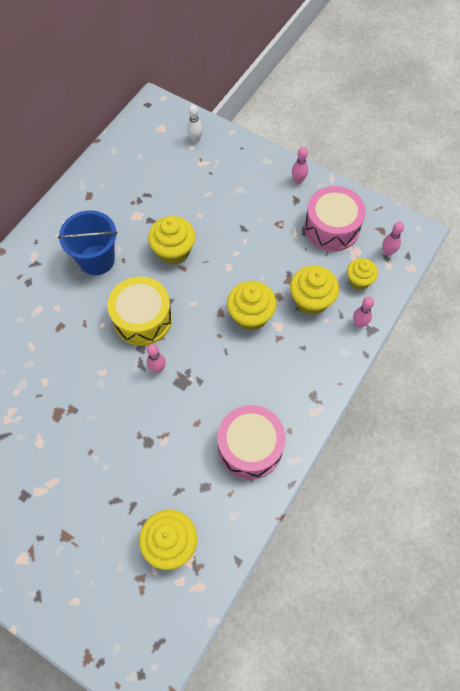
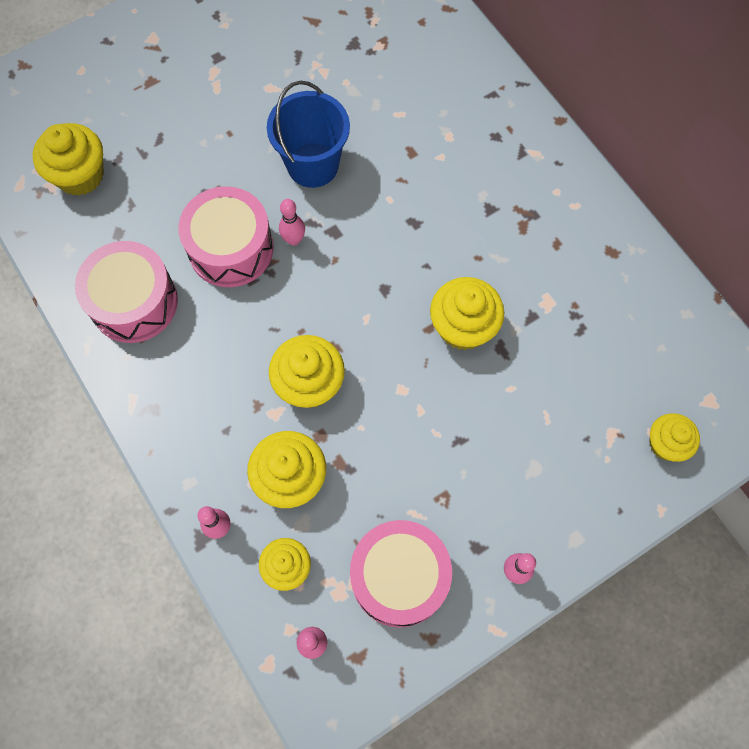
camera: 115 degrees right, 5 degrees up
blue bucket [57,210,118,275] -> blue bucket moved to [267,81,350,188]
yellow drum [107,276,173,346] -> none
white bowling pin [187,105,203,143] -> yellow cupcake [649,413,700,462]
none -> pink drum [178,186,274,287]

